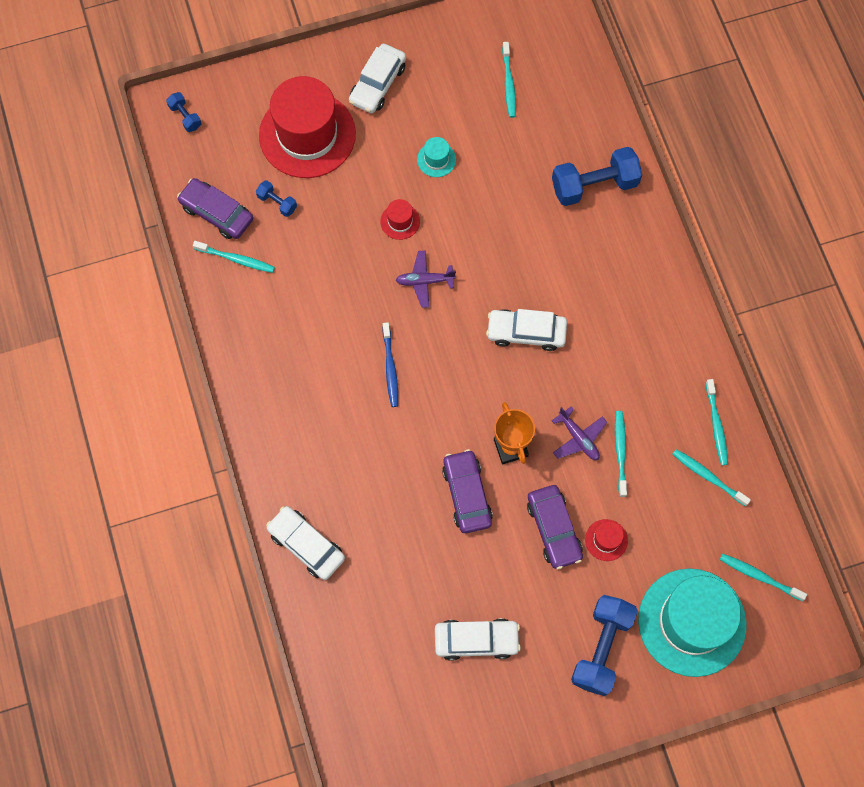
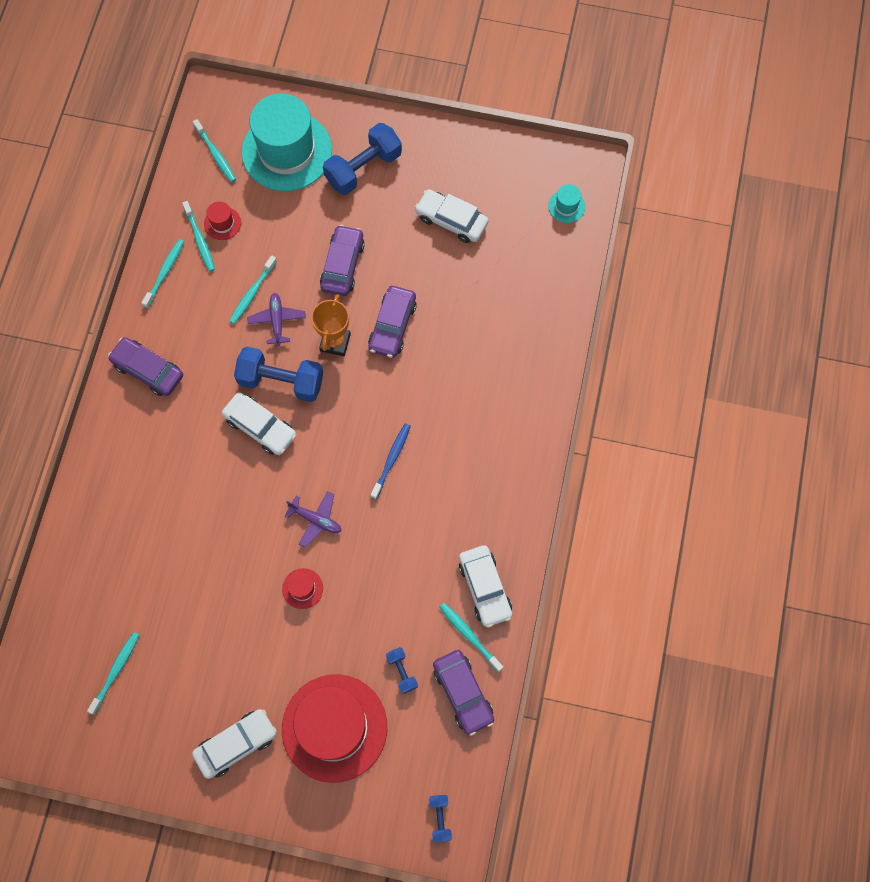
camera: 150 degrees left, 0 degrees up
white car [266,506,345,580] -> white car moved to [459,545,512,628]
turquoise hat [417,137,456,177] -> turquoise hat moved to [548,184,585,223]
blue dumbbell [552,147,642,206] -> blue dumbbell moved to [234,347,323,402]
red hat [585,519,628,561] -> red hat moved to [204,201,241,240]
none -> purple car [108,337,183,396]

